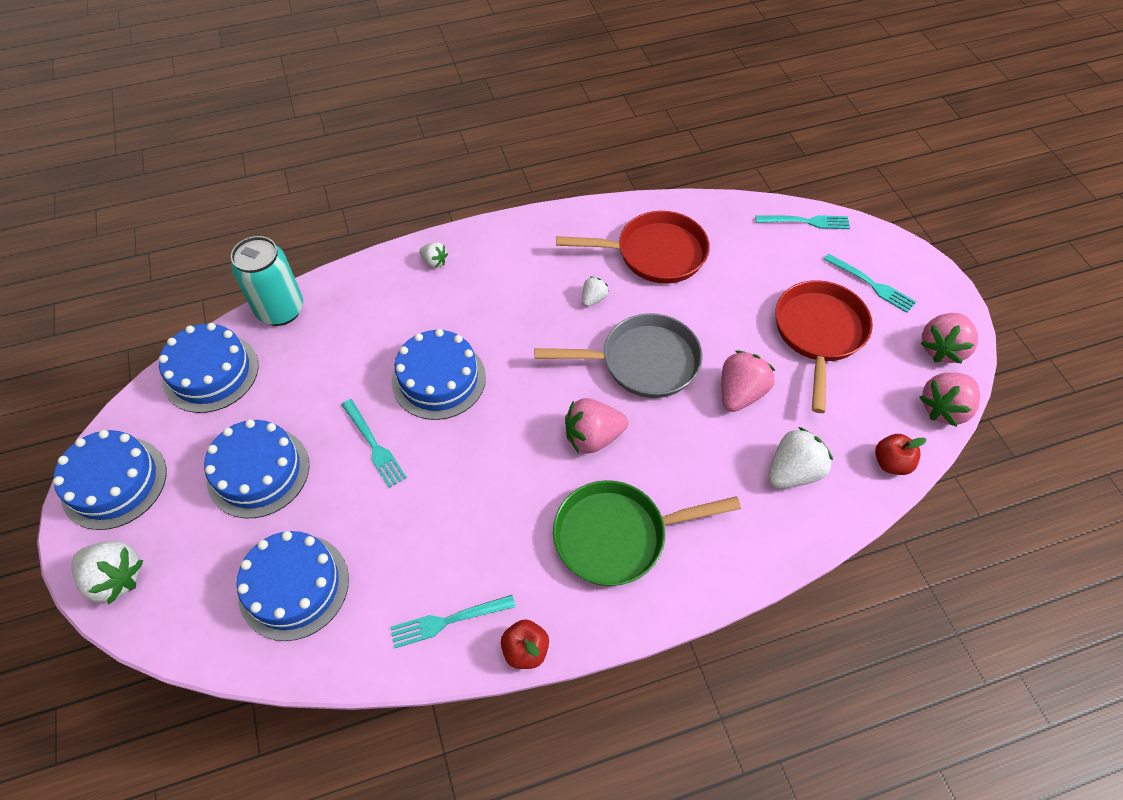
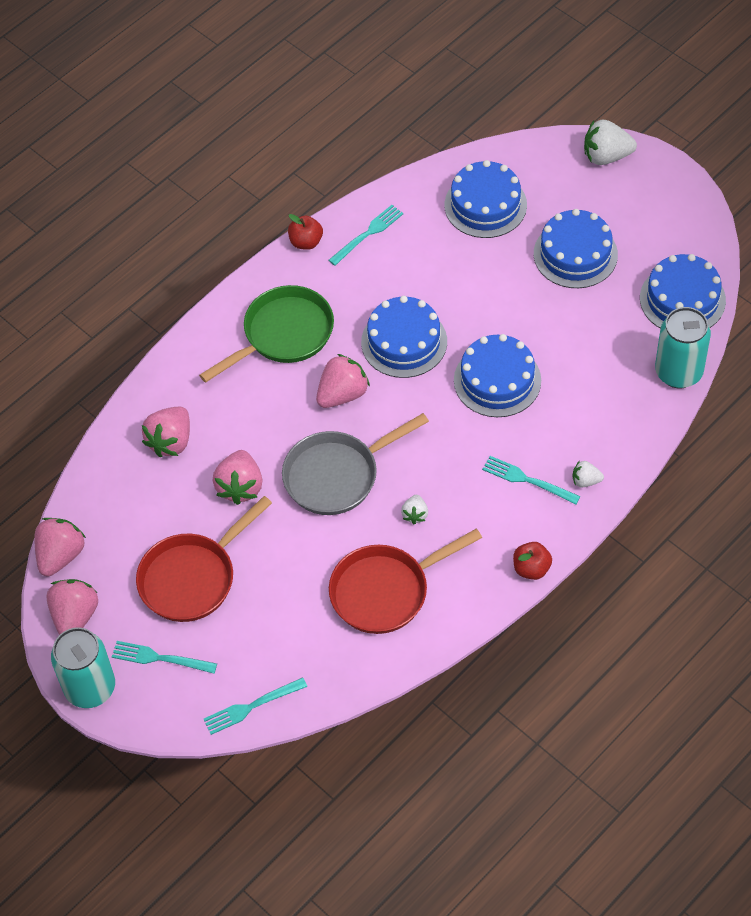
camera: 155 degrees right, 0 degrees up
blue cake [53,430,167,530] -> blue cake moved to [361,296,447,378]
turquoise fork [341,399,407,488] -> turquoise fork moved to [482,456,580,505]
white strawberry [768,427,833,489] -> pink strawberry [142,407,190,457]
red pan [775,280,873,413] -> red pan turned 60 degrees clockwise [136,496,272,622]
red apple [875,434,927,475] -> red apple moved to [513,542,552,580]
none -> turquoise can [51,627,115,708]

